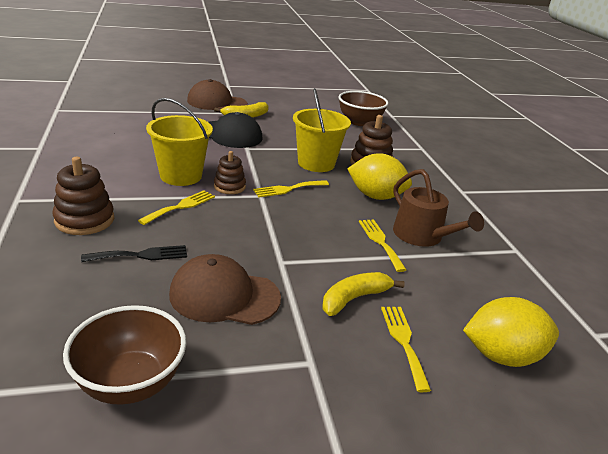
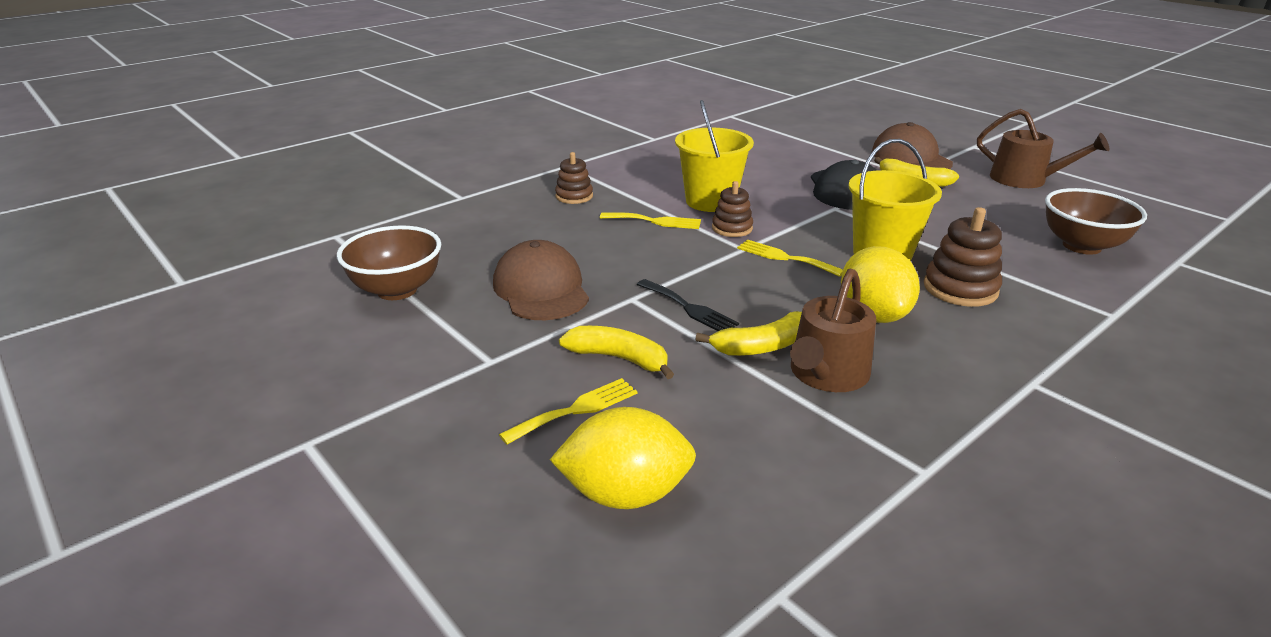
camera: 65 degrees right, 0 degrees up
brown stacking toy [52,157,114,235] -> brown stacking toy [555,152,593,204], size x0.65
black fork [81,245,187,262] -> black fork moved to [637,279,739,331]
yellow fork [359,219,406,272] -> yellow banana [695,311,802,356]
yellow lemon [463,297,559,367] -> yellow lemon turned 60 degrees counterclockwise [550,407,696,509]
none -> brown watering can [977,109,1109,188]

